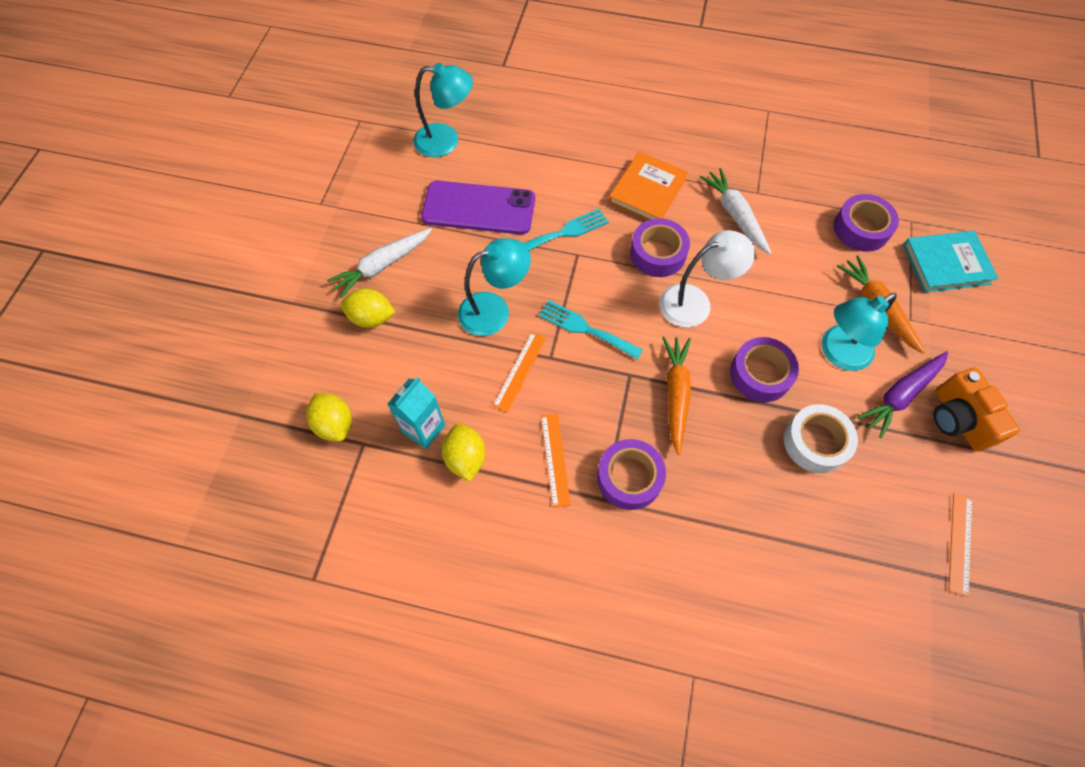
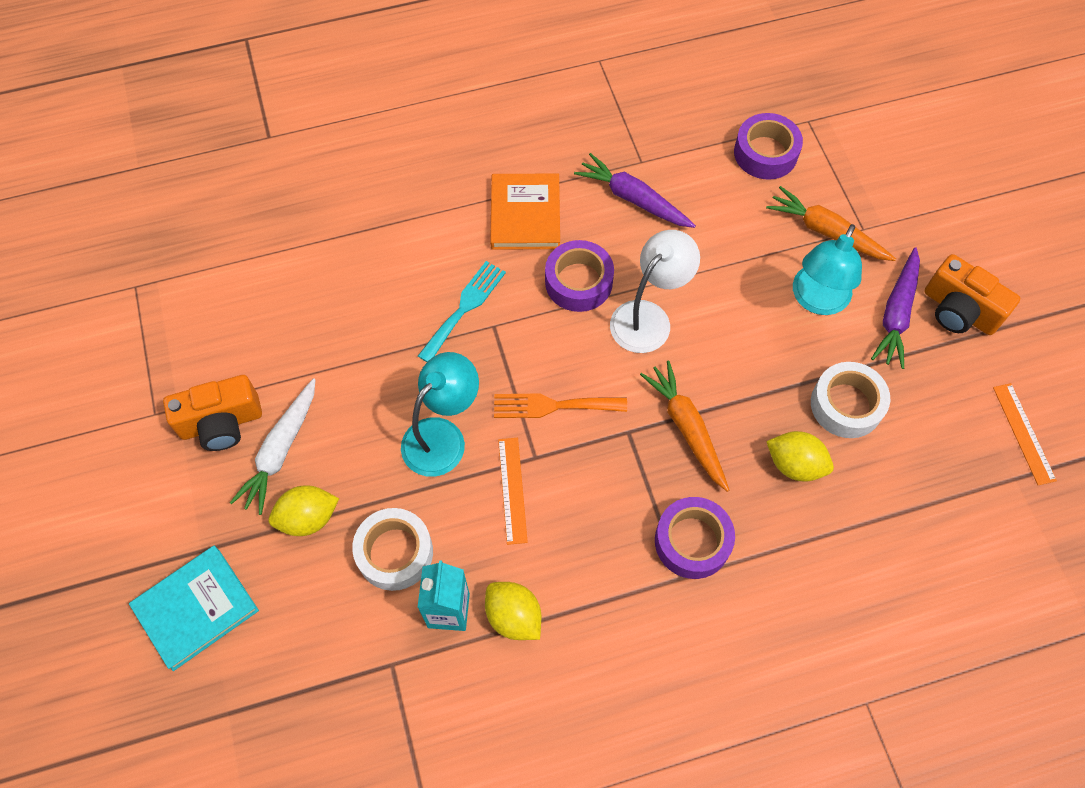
camera: 30 degrees left, 0 degrees up
yellow lemon [306,393,352,441] -> yellow lemon moved to [766,431,834,482]
turquoise lamp [413,63,473,157] -> none
purple phone [421,181,535,235] -> none
turquoise fork [538,300,643,359] -> orange fork [494,394,627,418]
orange ruler [541,414,571,508] -> none
white carrot [700,168,771,255] -> purple carrot [574,153,696,228]
purple tape [730,337,799,402] -> none
turquoise book [903,231,998,293] -> turquoise book moved to [129,545,259,671]
none -> orange camera [163,375,262,451]
none -> white tape [352,508,433,591]

